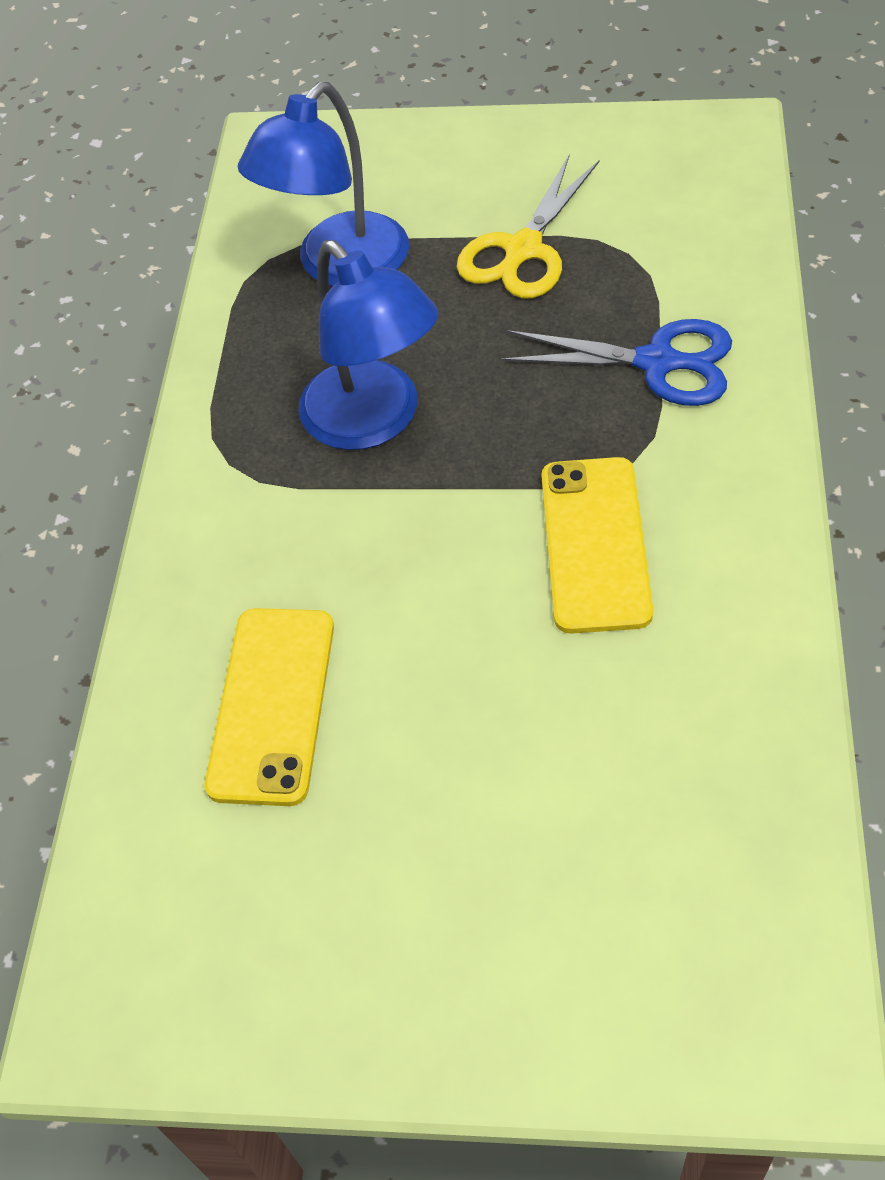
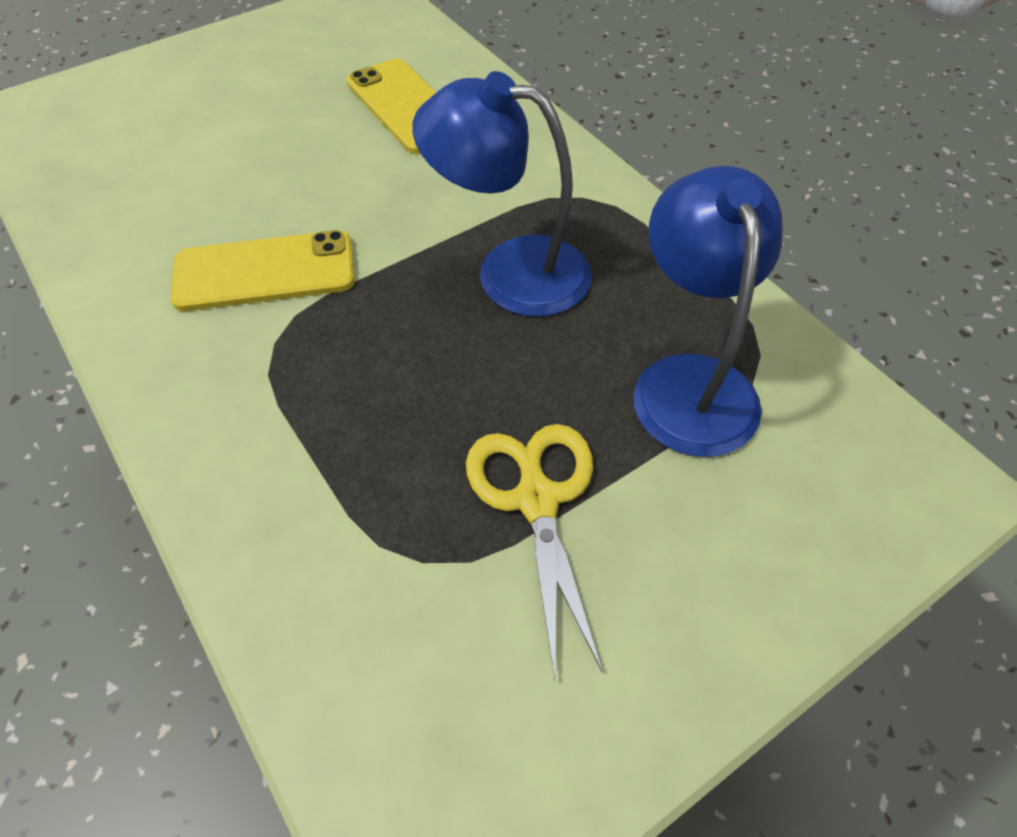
camera: 135 degrees right, 0 degrees up
blue scissors [500,319,732,406] -> none
yellow phone [542,457,653,634] -> yellow phone turned 60 degrees counterclockwise [170,230,355,311]

